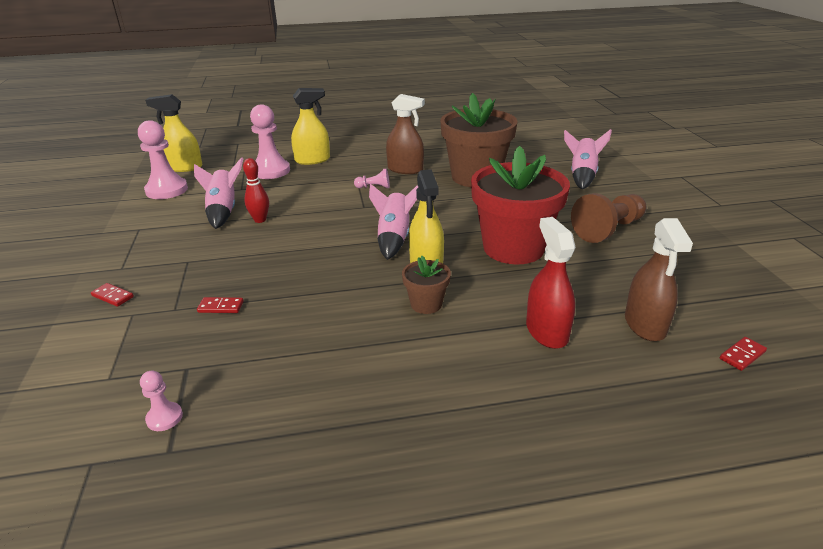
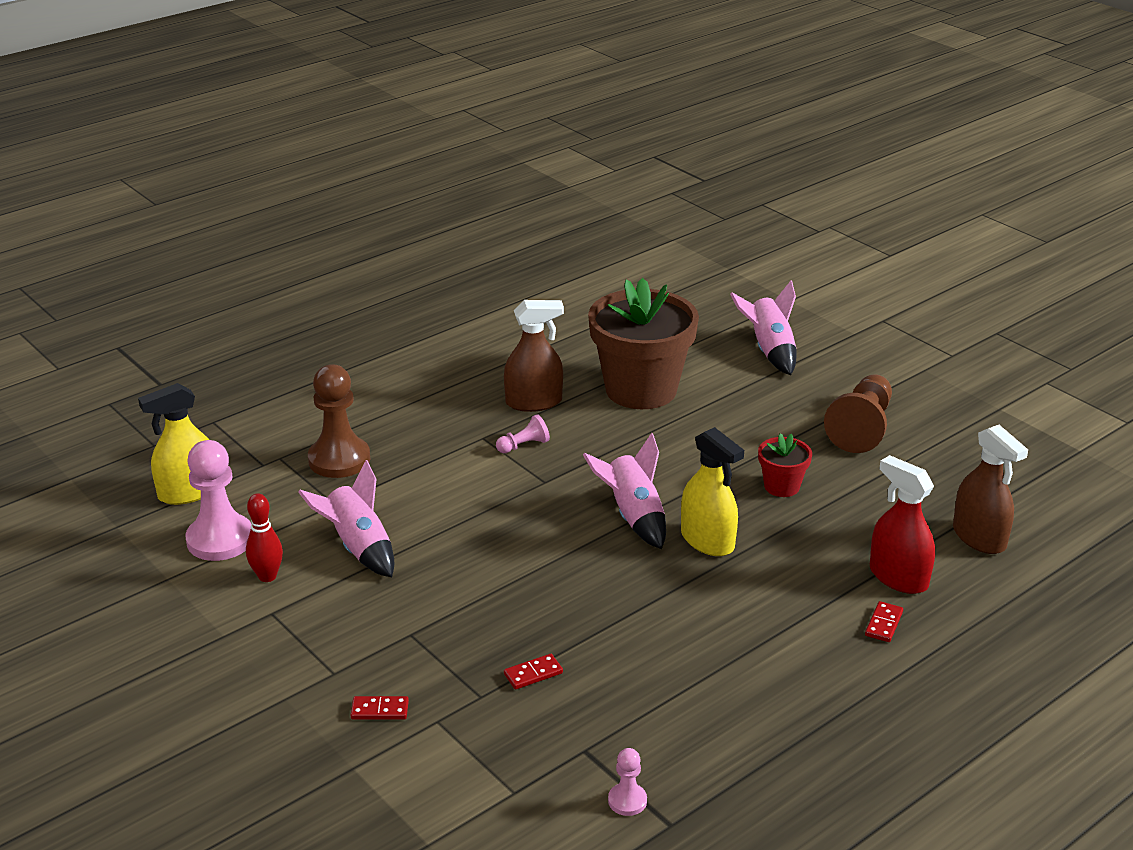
camera: 30 degrees left, 0 degrees up
red bowling pin [243,158,269,223] -> red bowling pin moved to [246,493,283,582]
pink pawn [250,104,290,179] -> brown pawn [308,364,370,478]
yellow spray bottle [291,88,330,165] -> none
brown flower pot [402,256,451,314] -> none
red flower pot [471,146,570,264] -> red flower pot [758,433,812,497], size x0.45
red domino [720,337,767,371] -> red domino moved to [865,601,903,642]

